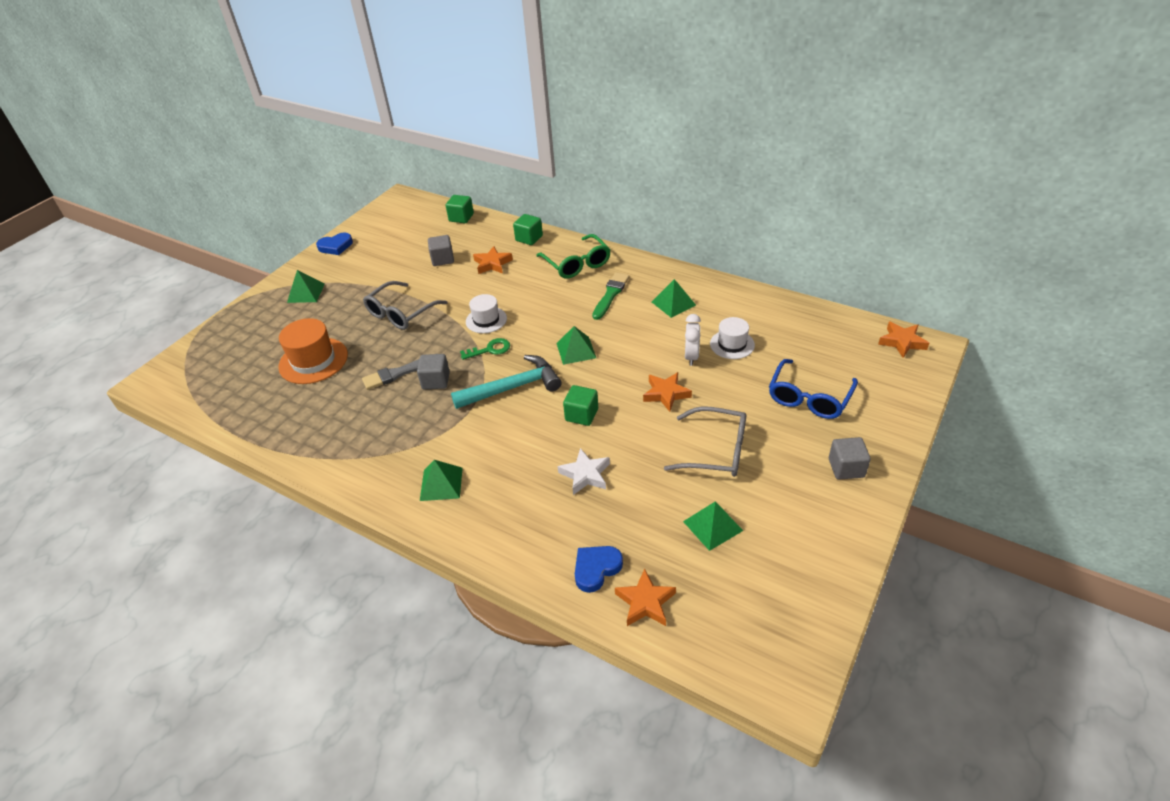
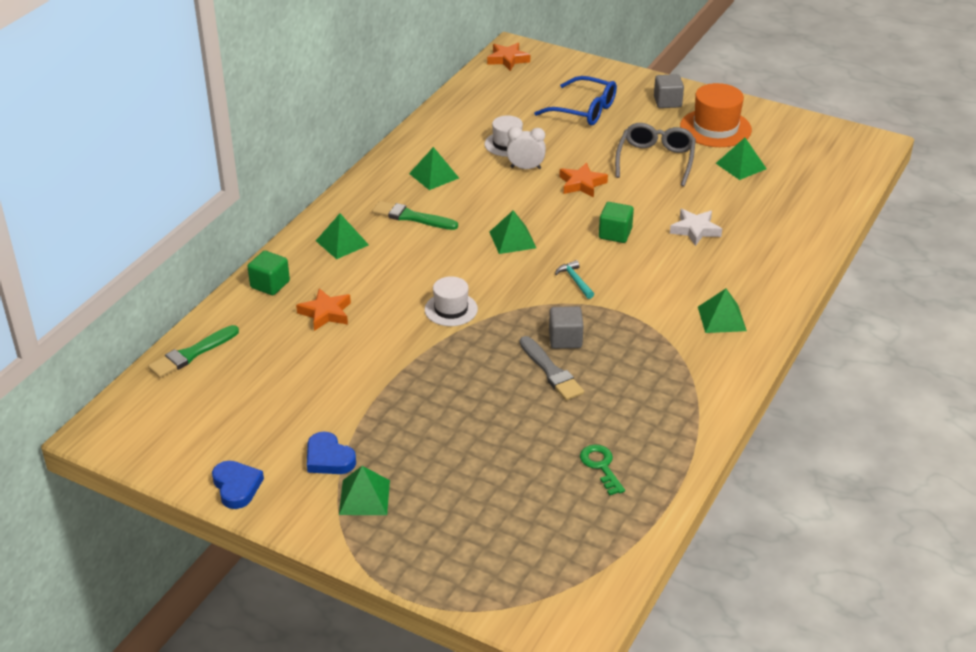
camera: 95 degrees left, 5 degrees down
orange hat [278,318,348,384] -> orange hat moved to [680,83,752,147]
grey glasses [363,281,448,330] -> none
grey cube [428,235,454,266] -> none
green cube [446,195,474,223] -> green brush [148,325,239,378]
turquoise hammer [451,355,561,409] -> turquoise hammer [555,260,594,299], size x0.46
green key [460,338,510,360] -> green key moved to [580,444,625,495]
green glasses [536,234,611,279] -> green pyramid [316,214,369,259]
blue heart [575,546,623,593] -> blue heart moved to [307,432,356,474]
orange star [615,569,676,626] -> none

